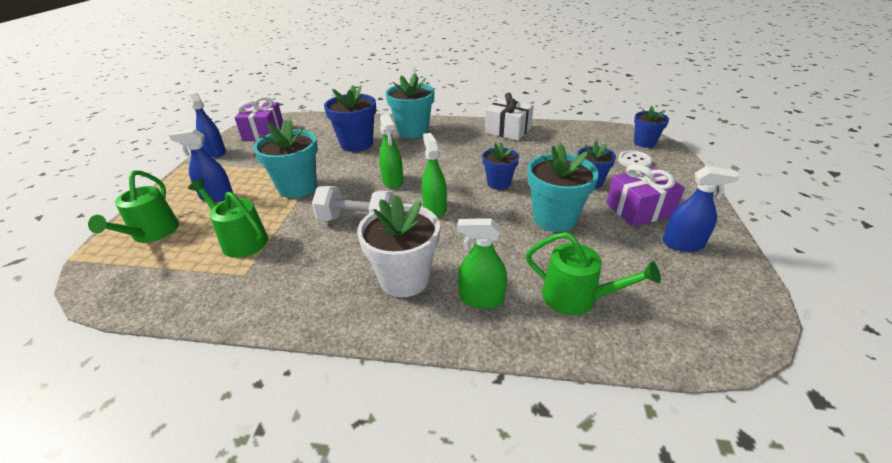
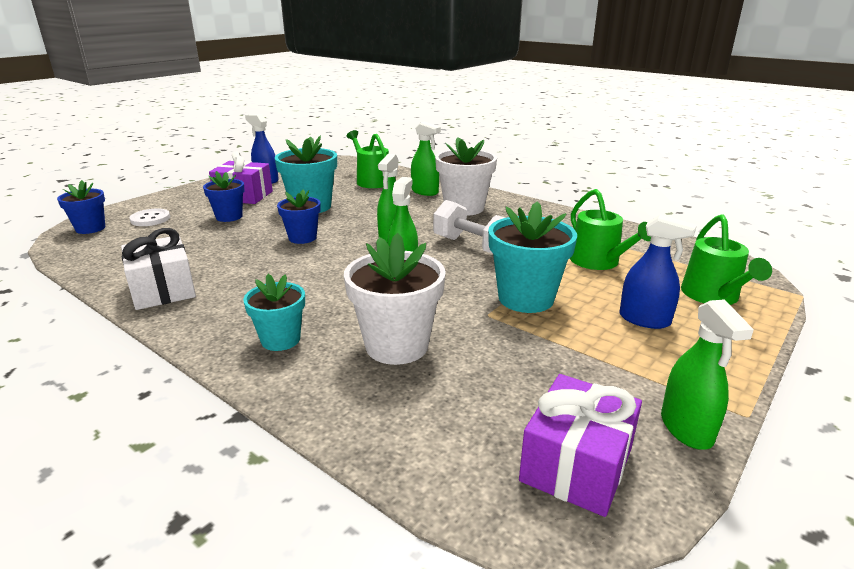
camera: 150 degrees left, 10 degrees down
green watering can [88,170,179,243] -> green watering can turned 150 degrees clockwise [681,214,772,305]
blue spray bottle [185,90,226,158] -> green spray bottle [661,299,754,450]
blue flower pot [324,85,376,152] -> white flower pot [344,233,446,365]
turquoise flower pot [386,73,434,138] -> turquoise flower pot [243,274,305,351], size x0.62

